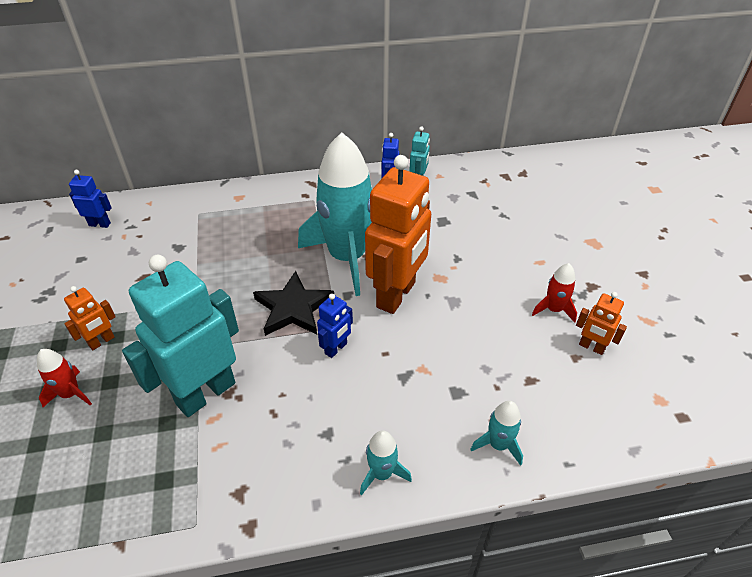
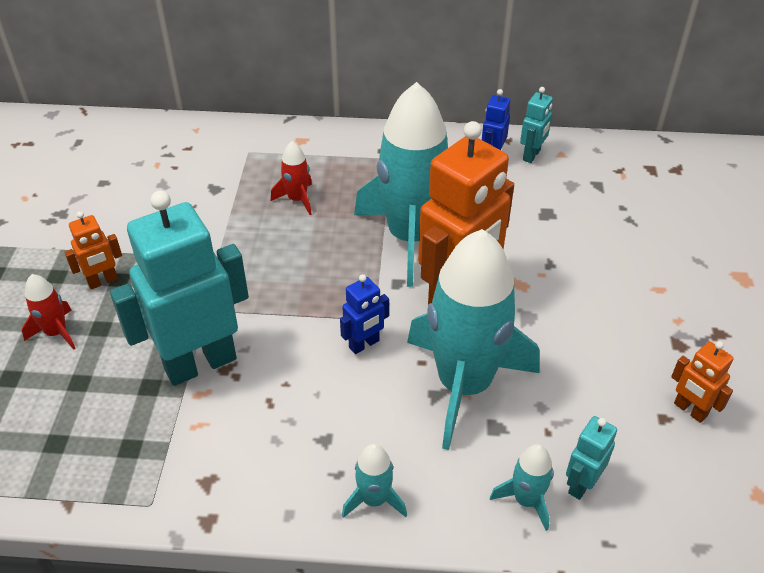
camera: 15 degrees right, 0 degrees up
blue robot [69,170,112,228] -> none
black star [253,271,334,336] -> none
red rocket [532,263,577,323] -> red rocket moved to [271,141,312,215]
none -> turquoise rocket [407,229,540,450]
none -> turquoise robot [566,416,617,500]

